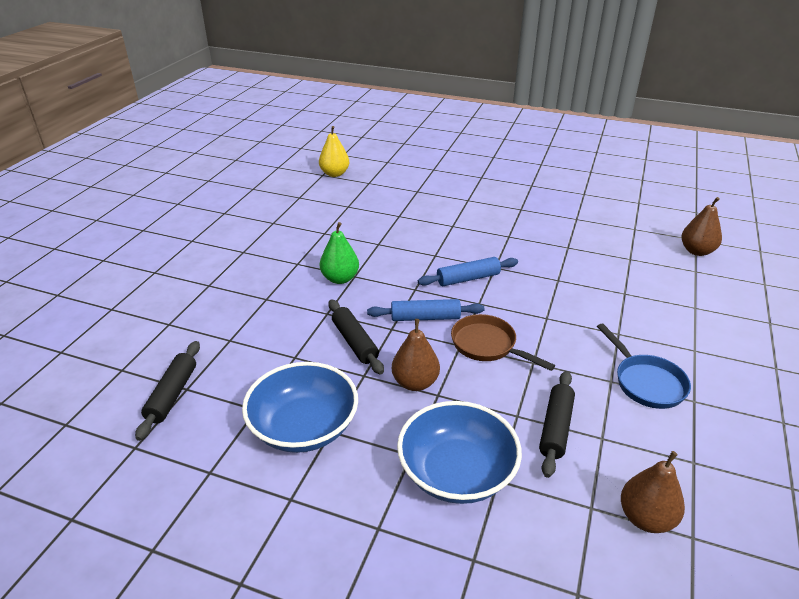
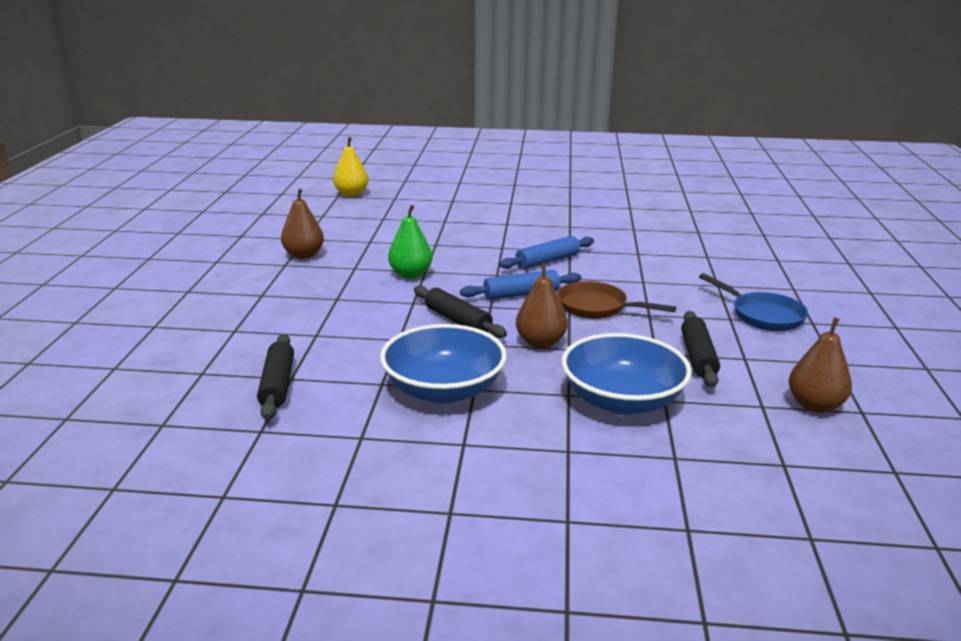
camera: 15 degrees left, 10 degrees down
brown pear [681,197,722,256] -> brown pear moved to [281,188,324,259]

